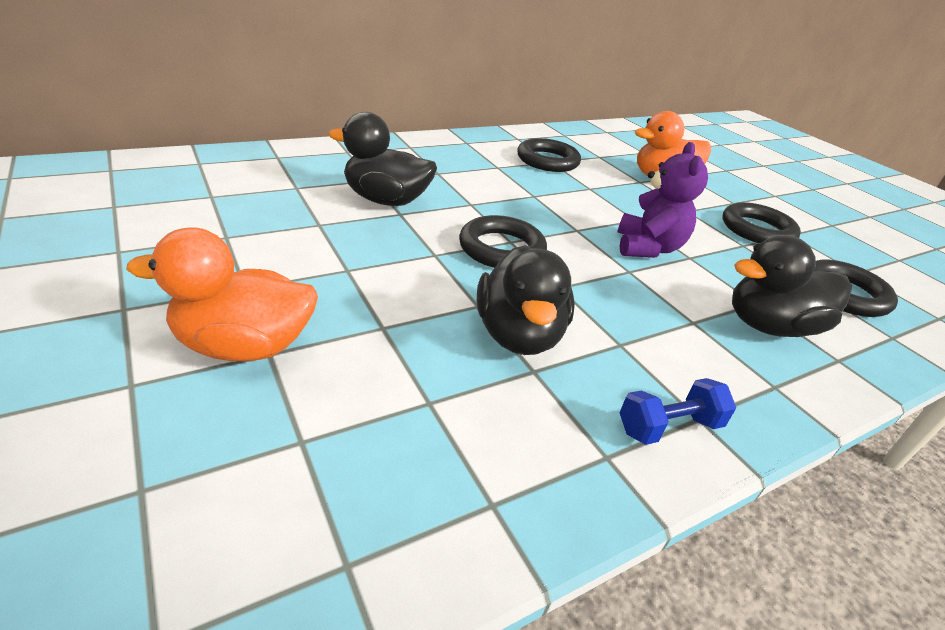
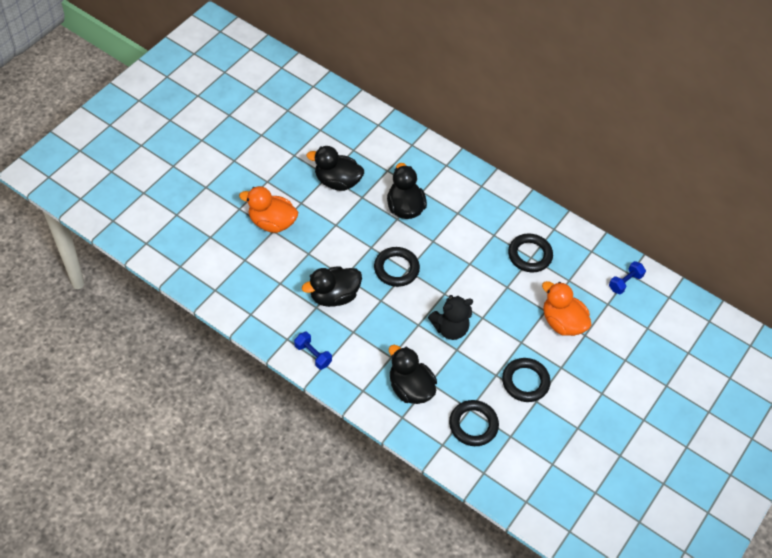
camera: 65 degrees right, 20 degrees up
orange duck [126,228,318,361] -> orange duck turned 45 degrees counterclockwise [239,186,298,233]
purple teddy bear [618,142,708,258] -> black teddy bear [428,295,473,340]
none -> black duck [307,146,364,191]
none -> blue dumbbell [609,261,646,295]

